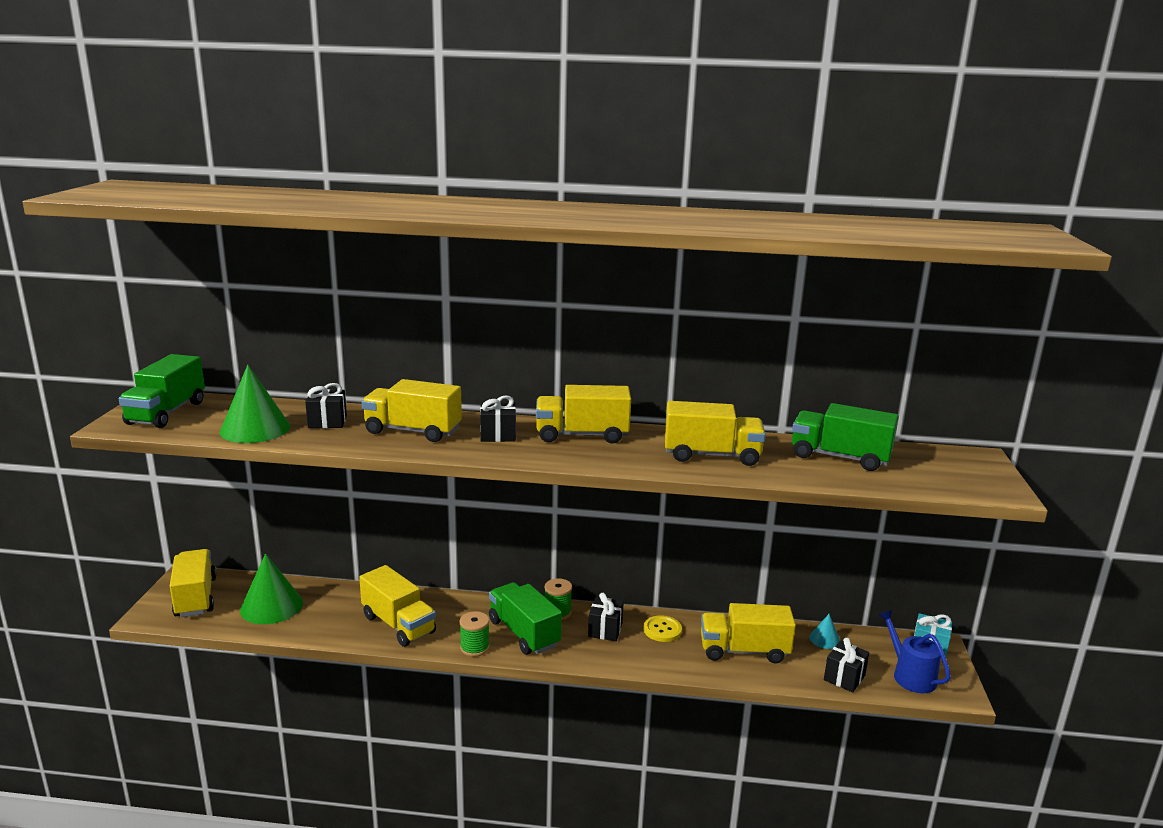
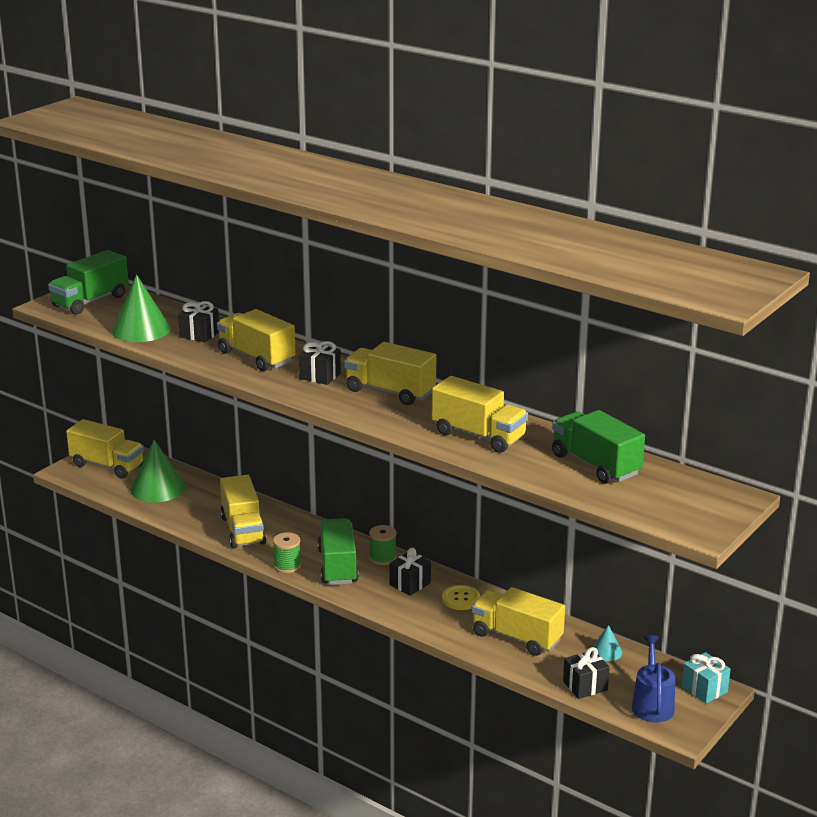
camera: 30 degrees right, 5 degrees up
yellow truck [170,549,216,617] -> yellow truck turned 105 degrees clockwise [66,419,144,479]

